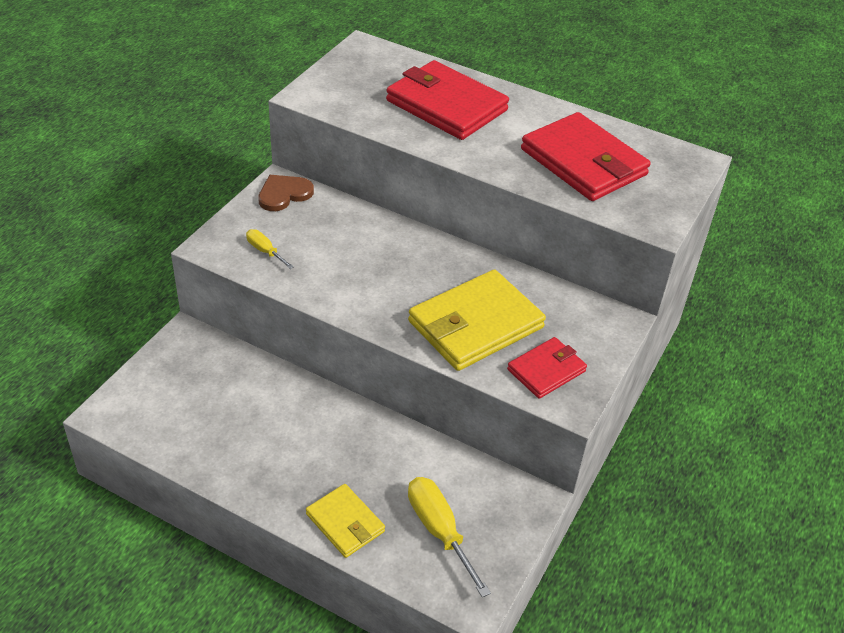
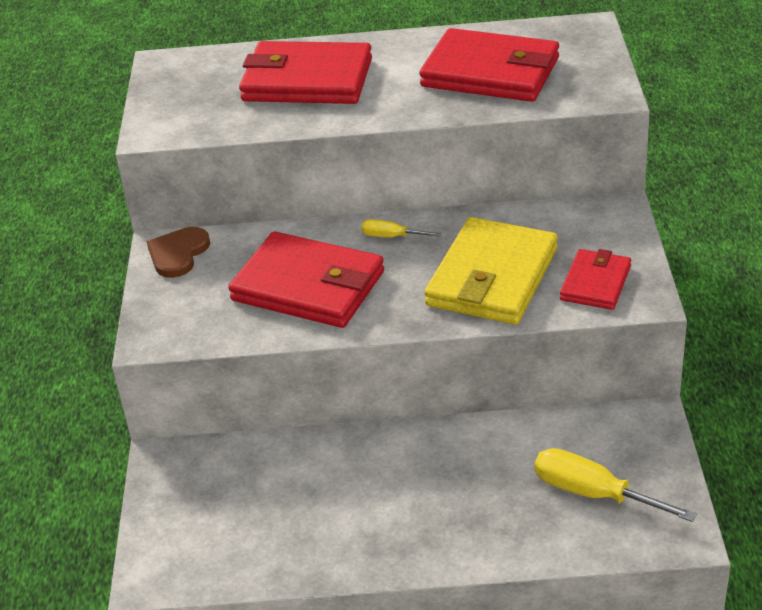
camera: 25 degrees left, 5 degrees down
yellow screwdriver [246,229,294,269] -> yellow screwdriver moved to [361,219,441,237]
yellow wallet [306,484,385,558] -> none
none -> red wallet [228,232,384,328]

